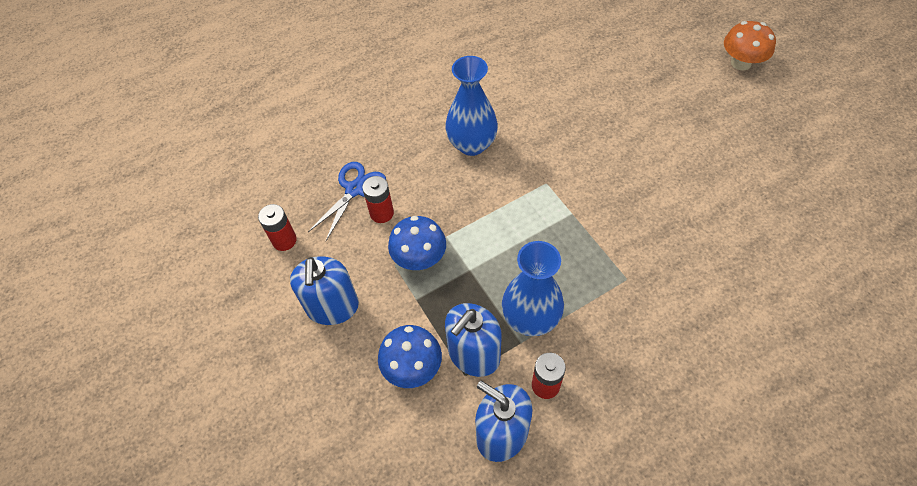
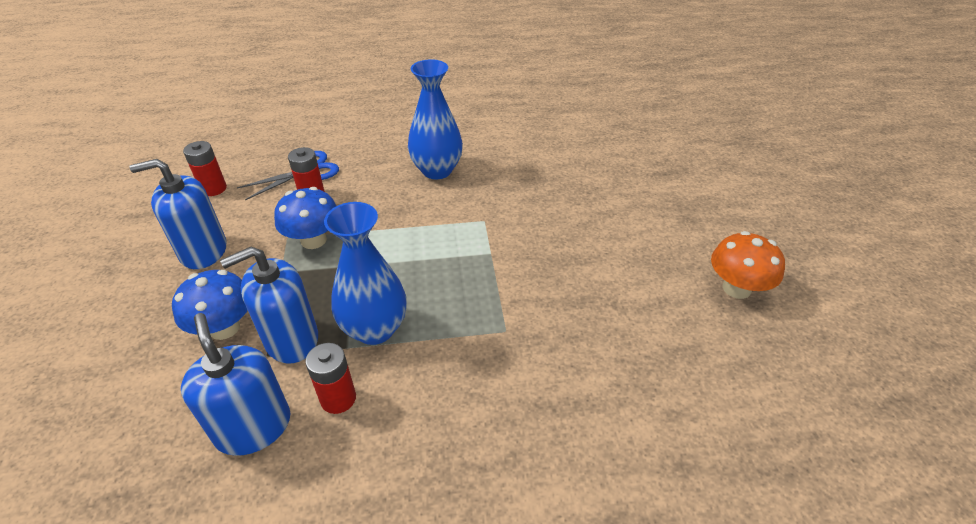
camera: 20 degrees right, 15 degrees down
blue soap dispenser [290,256,359,325] -> blue soap dispenser turned 60 degrees clockwise [129,159,226,269]
orange mushroom [724,21,776,70] -> orange mushroom moved to [711,231,785,299]

